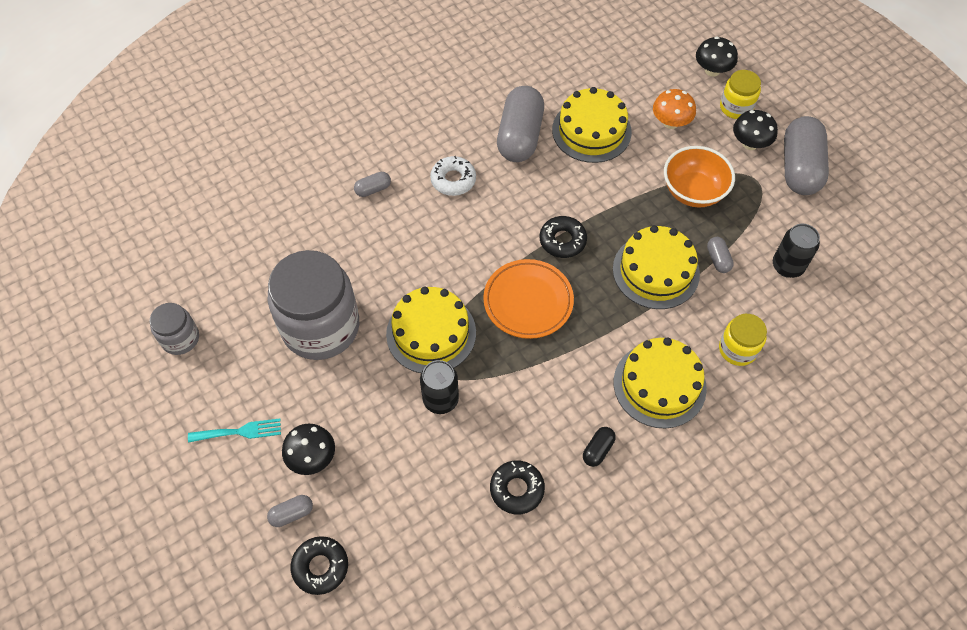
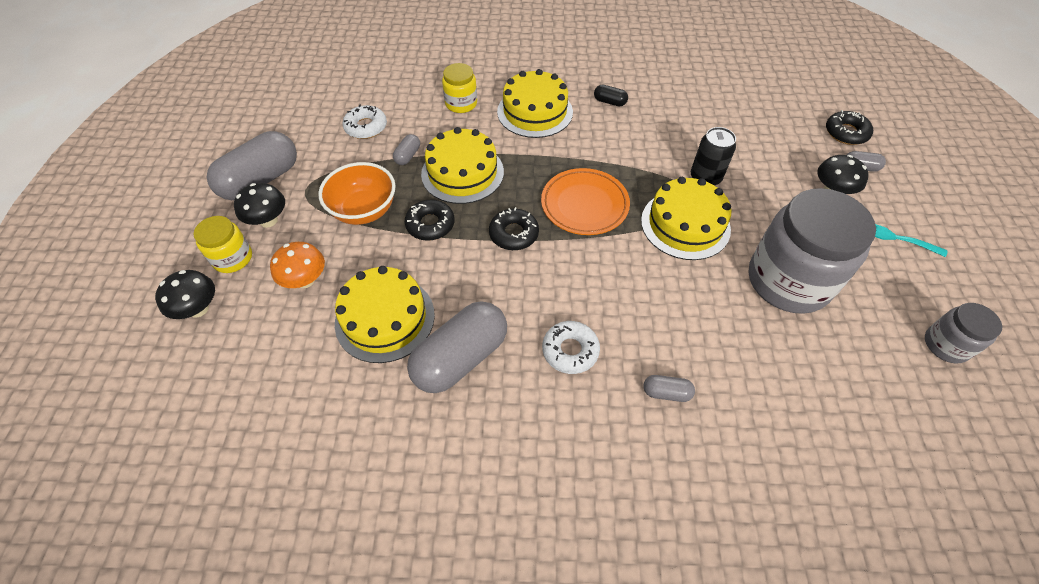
camera: 145 degrees left, 5 degrees down
black donut [490,461,545,514] -> black donut moved to [405,200,455,241]
black capsule [583,427,616,467] -> black capsule turned 45 degrees clockwise [594,85,628,106]
black can [773,224,820,278] -> white donut [342,105,387,139]

